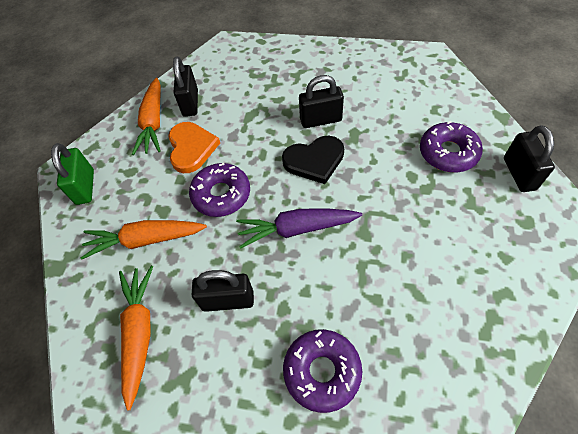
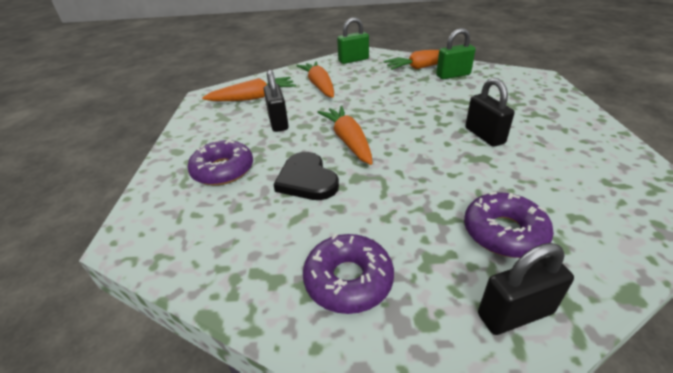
camera: 75 degrees right, 20 degrees down
orange heart [168,122,220,173] -> none
black padlock [173,56,198,117] -> green padlock [436,28,476,79]
purple donut [189,163,250,217] -> purple donut moved to [303,233,394,314]
purple carrot [236,208,362,249] -> orange carrot [317,106,373,165]
black heart [282,136,344,184] -> black heart moved to [273,152,339,200]

